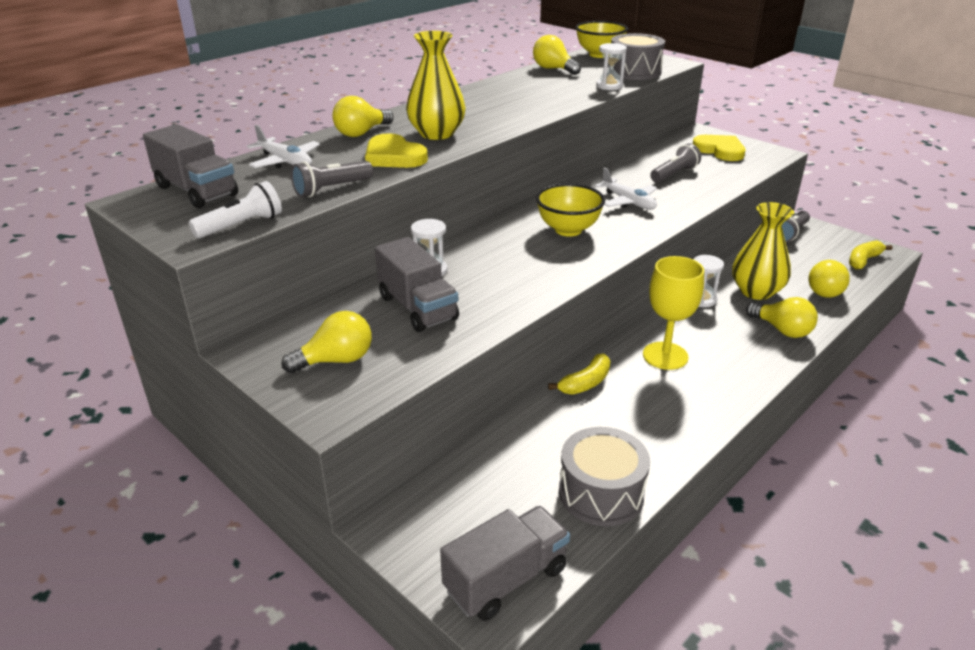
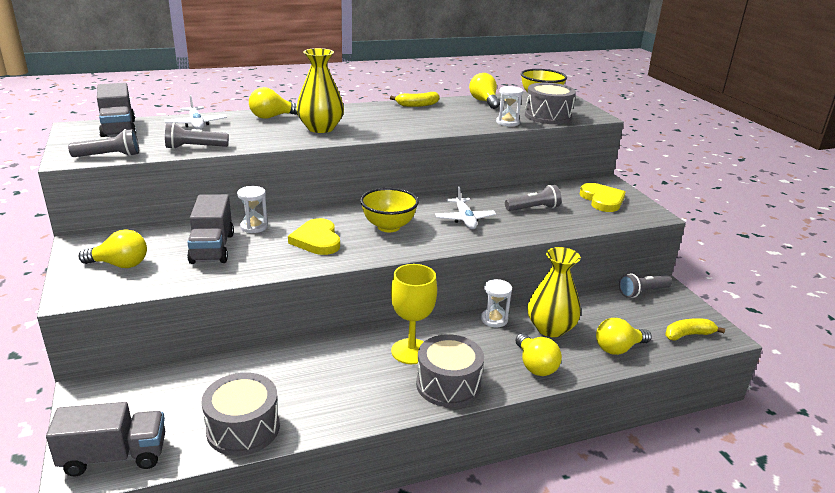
camera: 25 degrees right, 5 degrees down
white flashlight [189,181,282,238] -> grey flashlight [68,129,139,157]
yellow heart [365,133,428,168] -> yellow heart moved to [288,218,340,255]
yellow banana [548,353,611,394] -> yellow banana moved to [390,92,439,107]
none -> grey drum [416,334,484,407]

